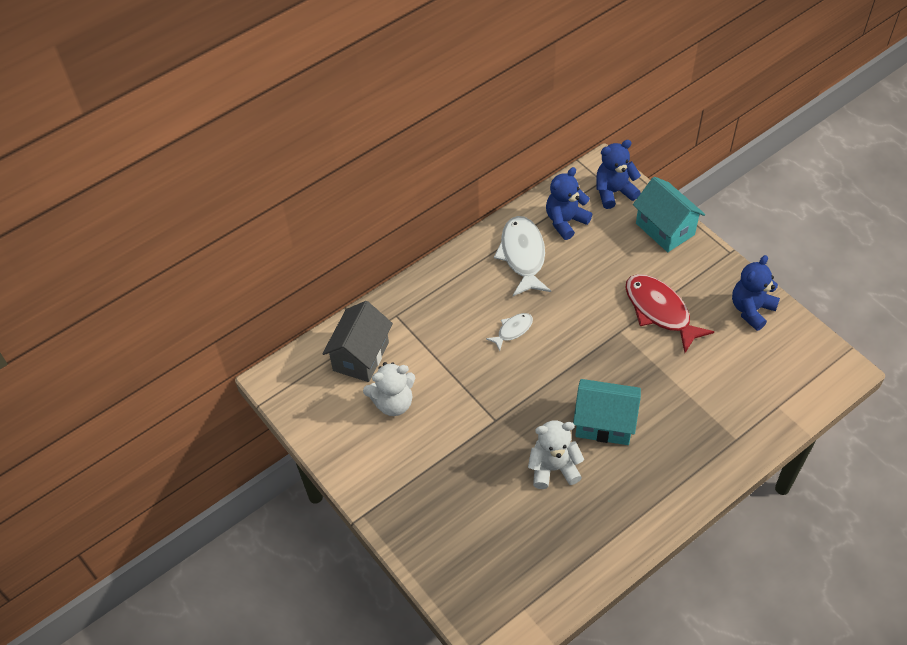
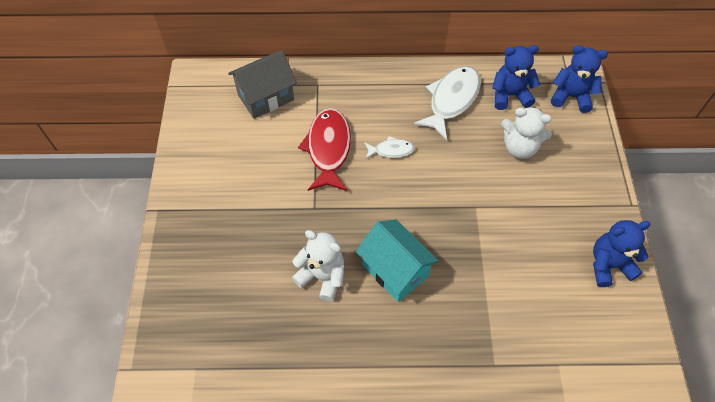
camera: 35 degrees right, 5 degrees up
white teddy bear [363,362,415,416] -> white teddy bear moved to [501,107,552,159]
red fish [625,274,714,353] -> red fish moved to [298,108,351,191]
turquoise house [633,177,705,252] -> none

